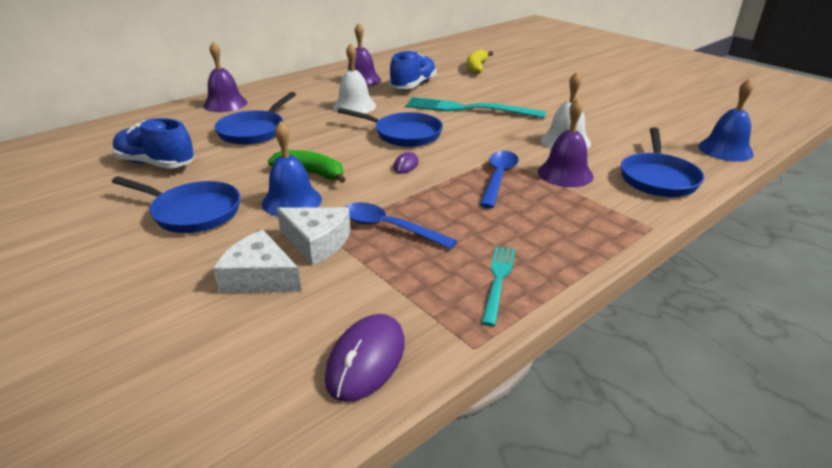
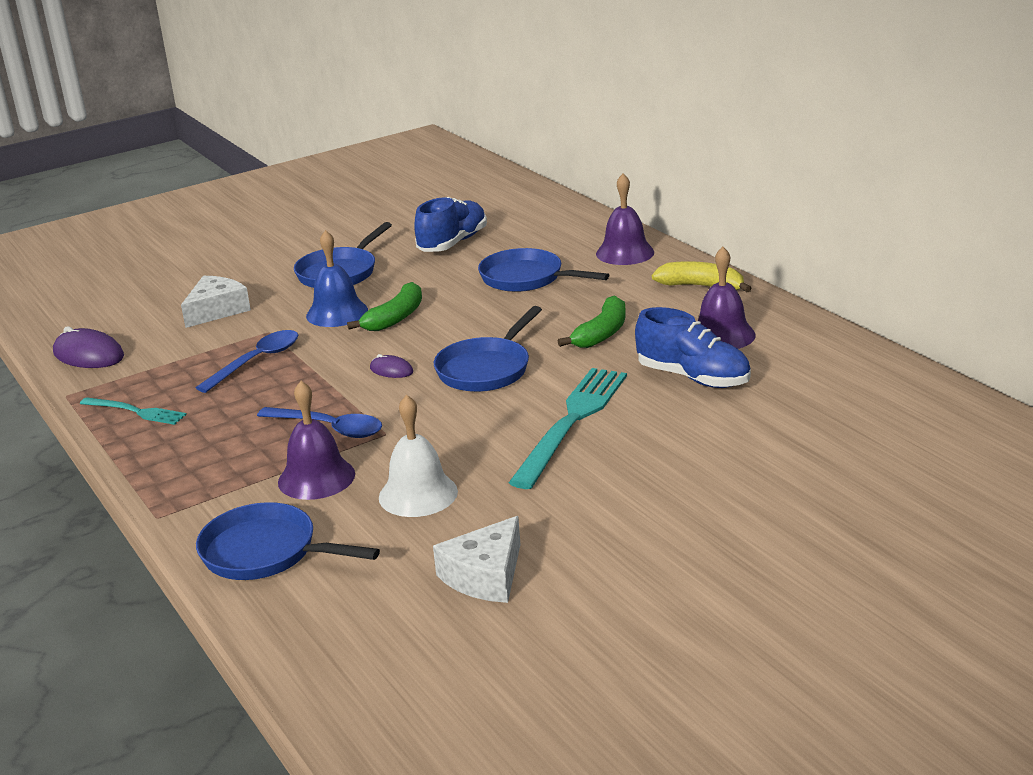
camera: 100 degrees right, 5 degrees down
white cheese [277,207,351,265] -> white cheese moved to [433,516,521,603]
white bell [333,43,376,114] -> green banana [558,296,626,348]
yellow banana [467,49,493,74] -> yellow banana moved to [652,261,752,292]
blue bell [698,79,754,162] -> none

